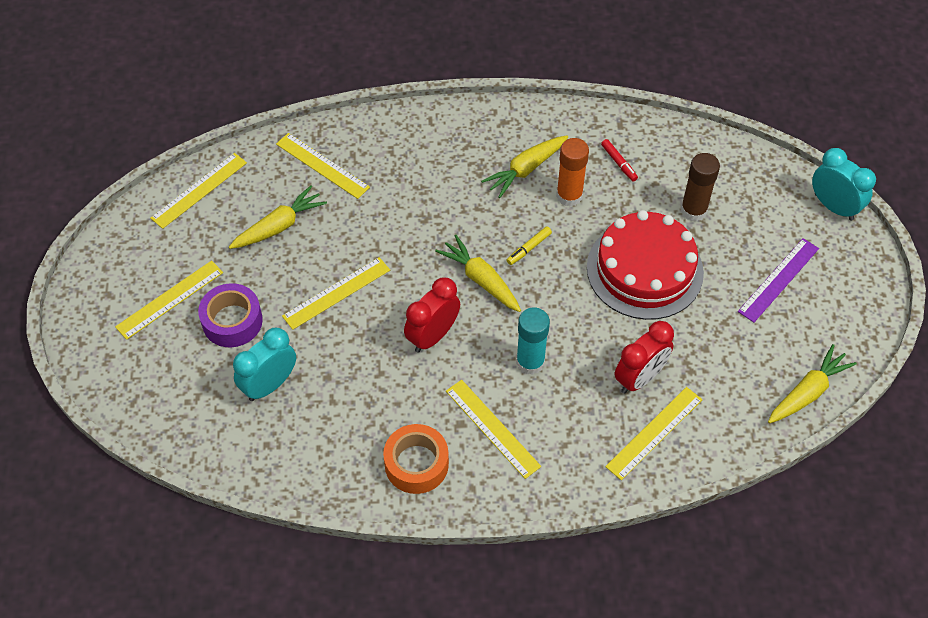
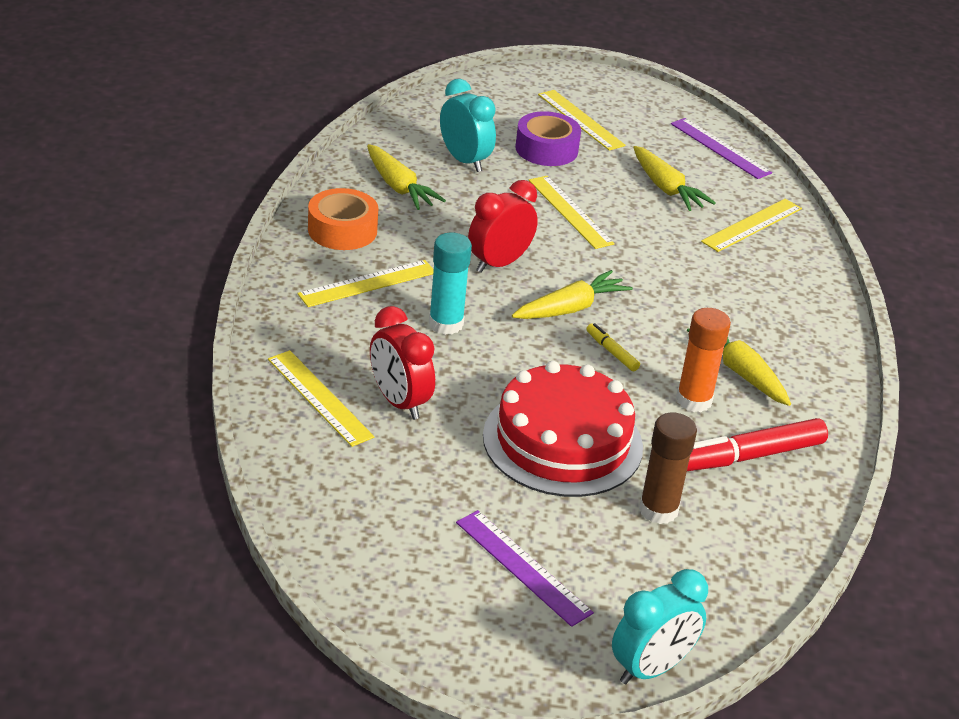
camera: 95 degrees right, 20 degrees down
yellow ruler [150,153,247,229] -> purple ruler [671,118,772,179]
red clock [404,277,460,353] -> red clock turned 90 degrees counterclockwise [468,180,538,273]
red marker [601,139,638,182] -> red marker [687,418,828,471], size x2.07
yellow carrot [768,344,857,423] -> yellow carrot moved to [367,144,446,210]

